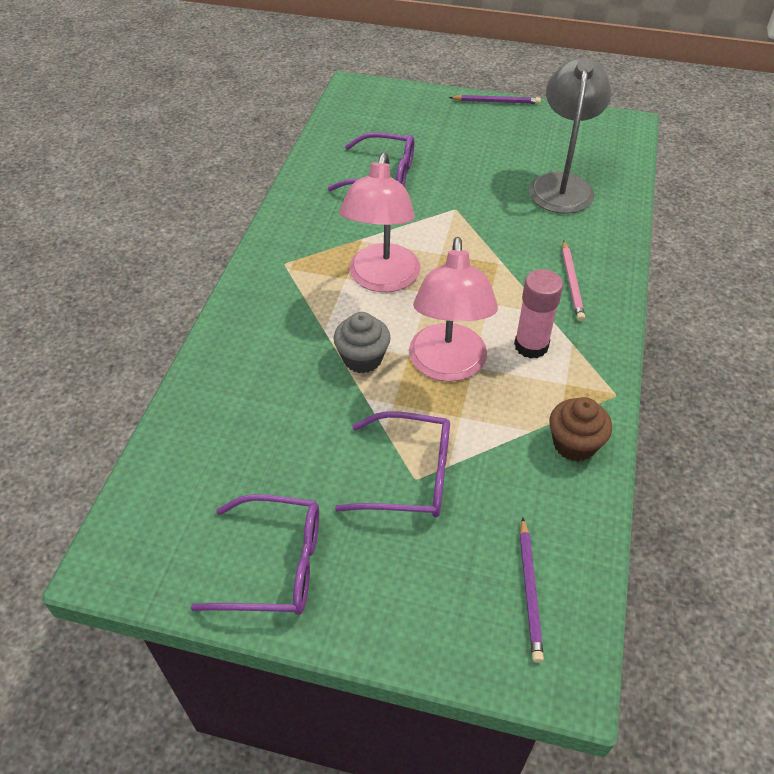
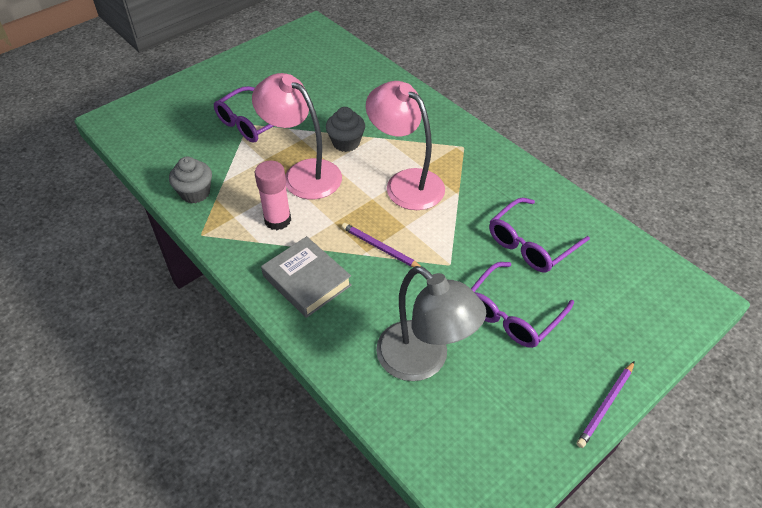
camera: 125 degrees right, 0 degrees up
purple glasses [190,494,319,615] -> purple glasses moved to [471,262,574,348]
purple pencil [520,518,544,663] -> purple pencil moved to [342,223,422,267]
brown cupcake [549,397,612,462] -> grey cupcake [169,156,212,203]
pink pencil [562,241,585,321] -> grey book [261,236,352,318]

